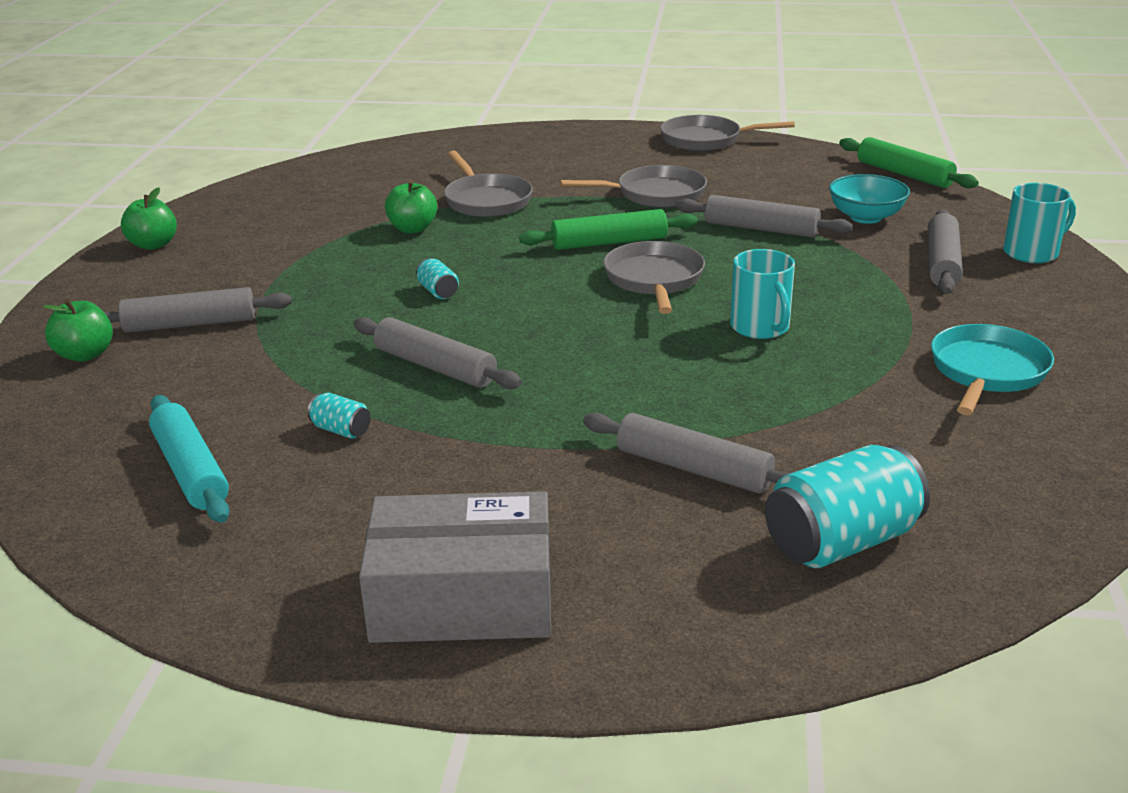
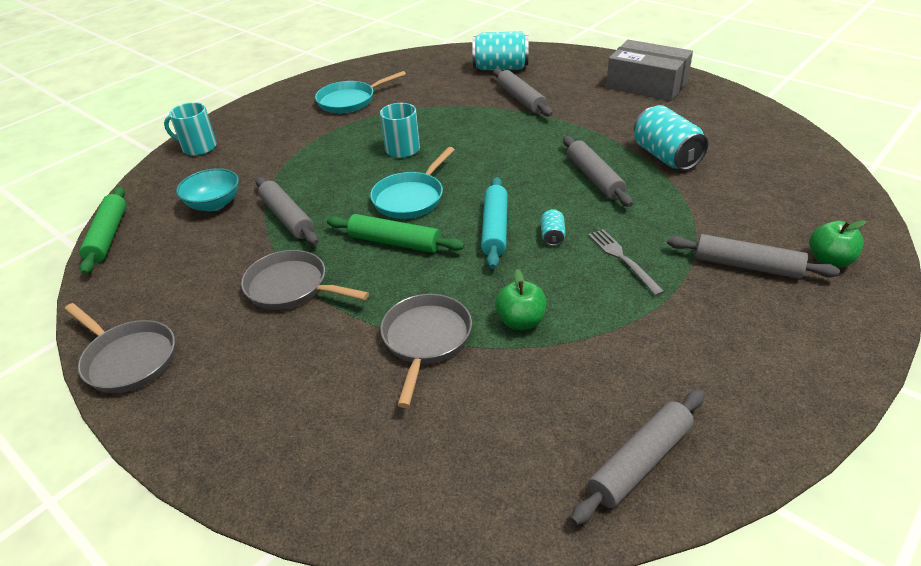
camera: 145 degrees left, 10 degrees up
green apple [121,187,177,250] -> none
turquoise rolling pin [149,395,230,523] -> turquoise rolling pin moved to [481,177,508,269]
turquoise can [307,393,371,439] -> turquoise can [634,105,708,170], size x2.21
grey pan [603,241,705,314] -> turquoise pan [370,147,455,219]
grey rolling pin [928,209,963,294] -> grey rolling pin moved to [571,390,705,525]
none -> grey fork [588,229,665,296]

